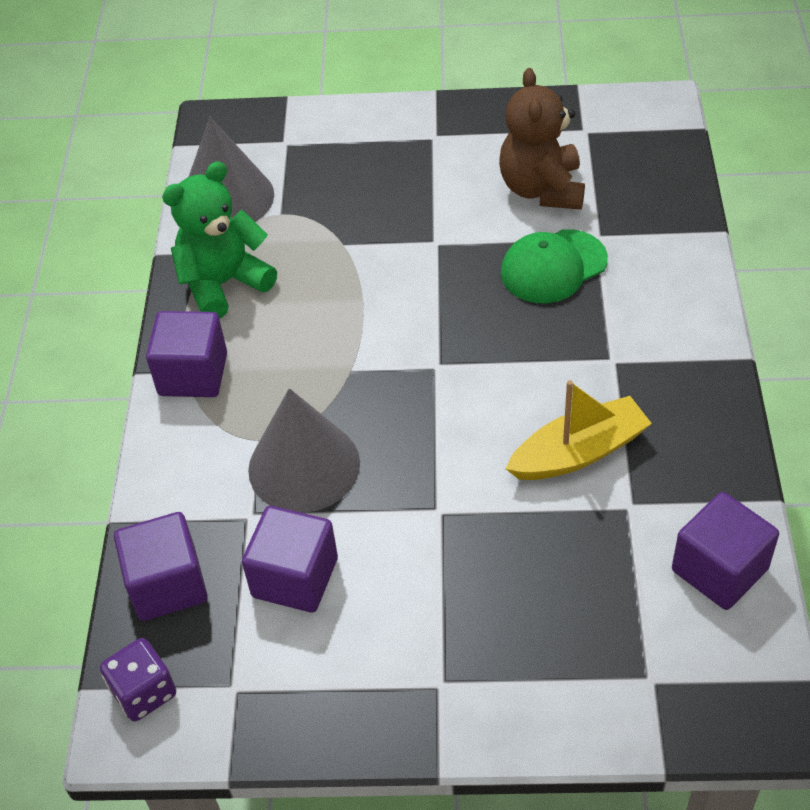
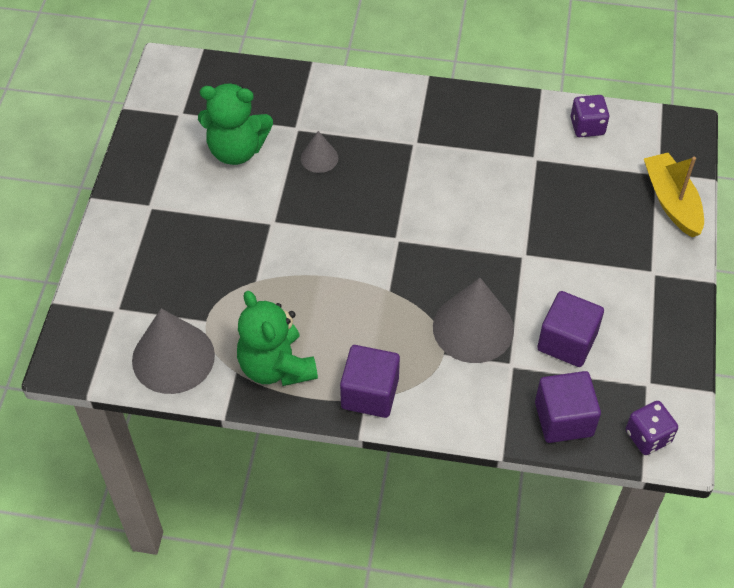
camera: 85 degrees left, 5 degrees up
brown teddy bear [499,68,585,210] -> green teddy bear [198,83,273,165]
green cap [501,229,608,303] -> grey cone [301,131,338,173]
yellow boat [506,380,652,480] -> yellow boat moved to [644,153,704,237]
purple cube [672,492,779,610] -> purple dice [571,95,609,137]

